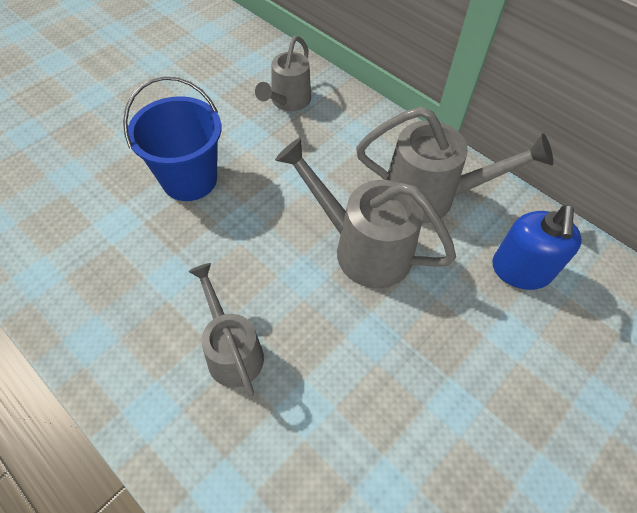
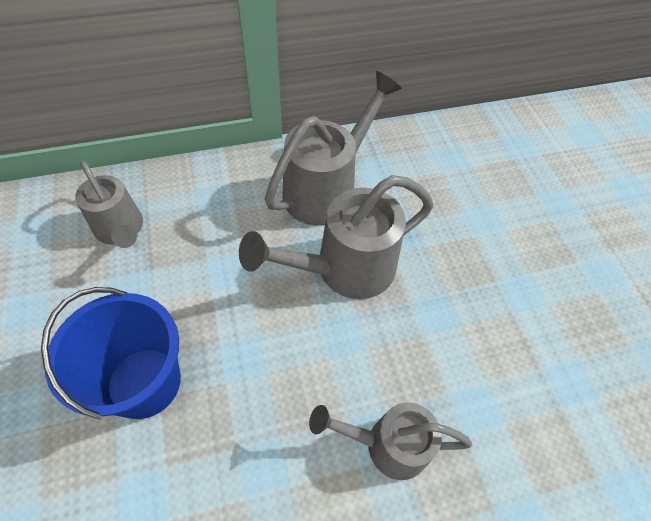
camera: 60 degrees left, 0 degrees up
blue soap dispenser [492,205,582,290] -> none

